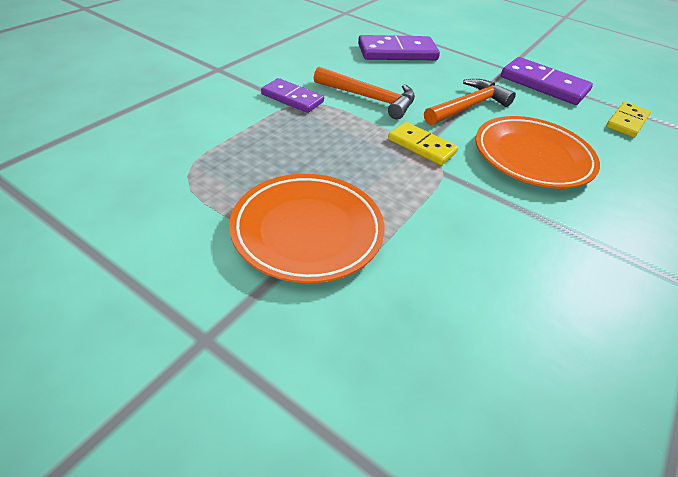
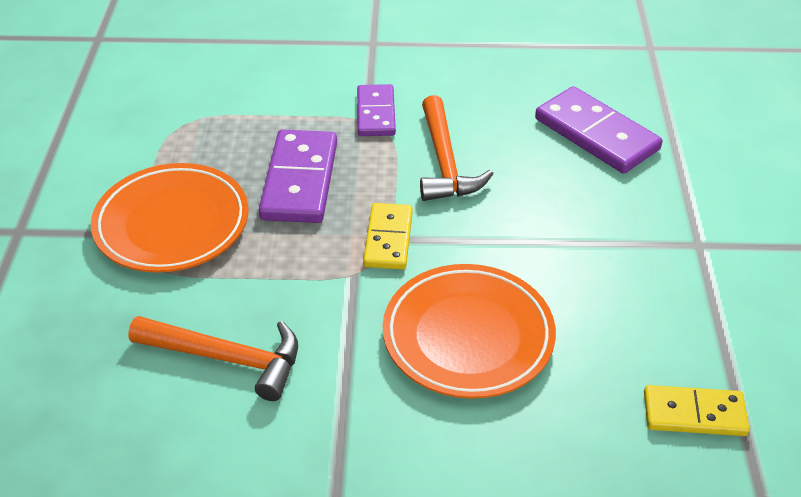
camera: 60 degrees right, 0 degrees up
orange hammer [424,79,516,125] -> orange hammer moved to [128,316,298,401]
purple domino [501,57,593,105] -> purple domino moved to [259,129,337,223]

